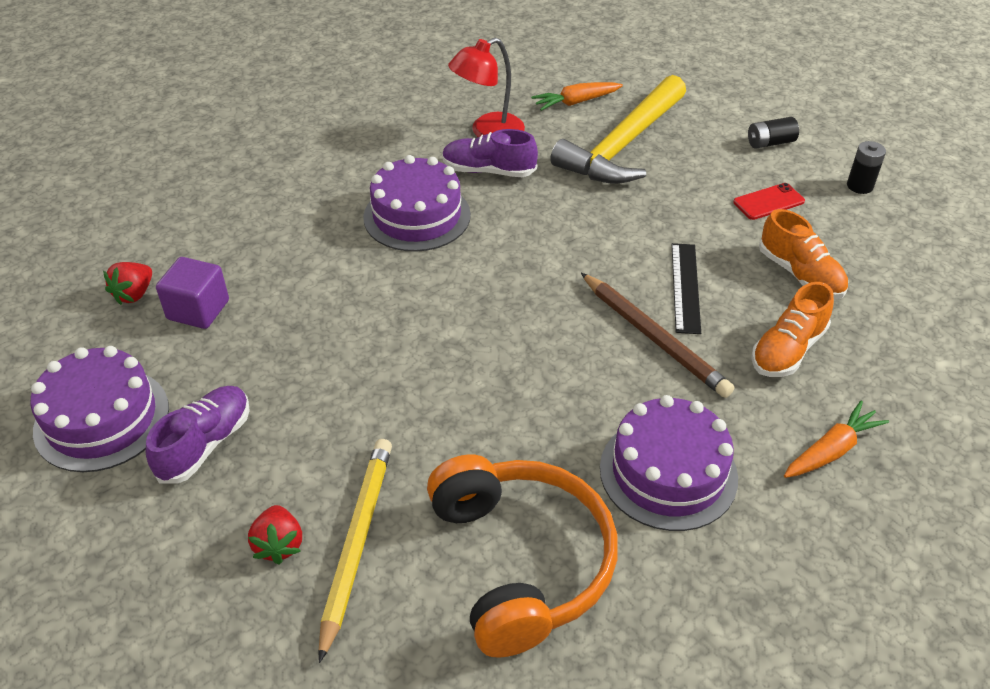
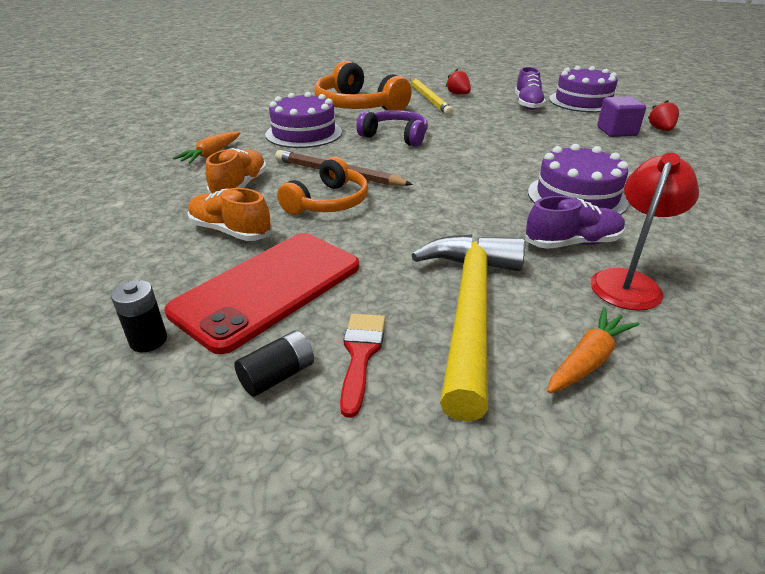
camera: 155 degrees right, 10 degrees down
black ruler [672,243,701,334] -> orange headphones [277,157,368,215]
red phone [733,183,805,220] -> red phone [165,233,359,354], size x2.31
none -> red brush [340,314,385,418]
none -> purple headphones [356,110,428,147]

